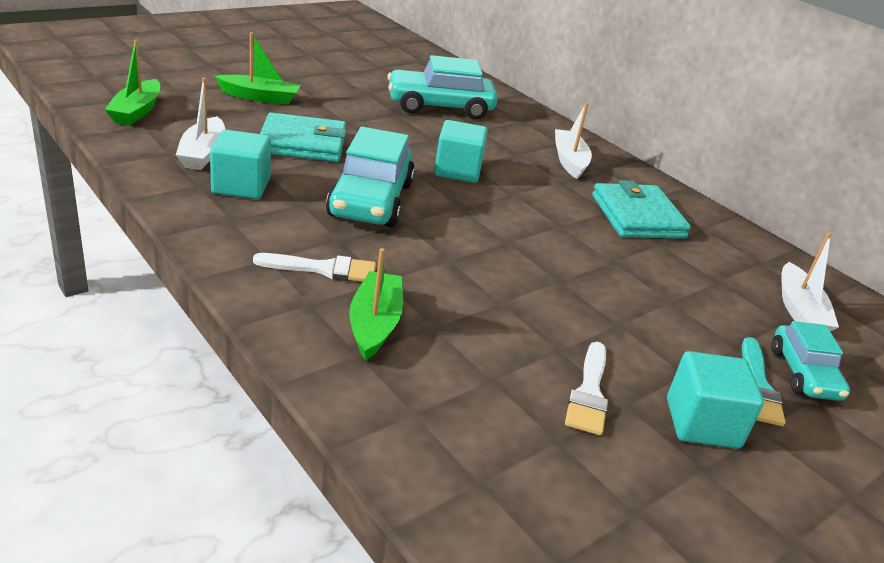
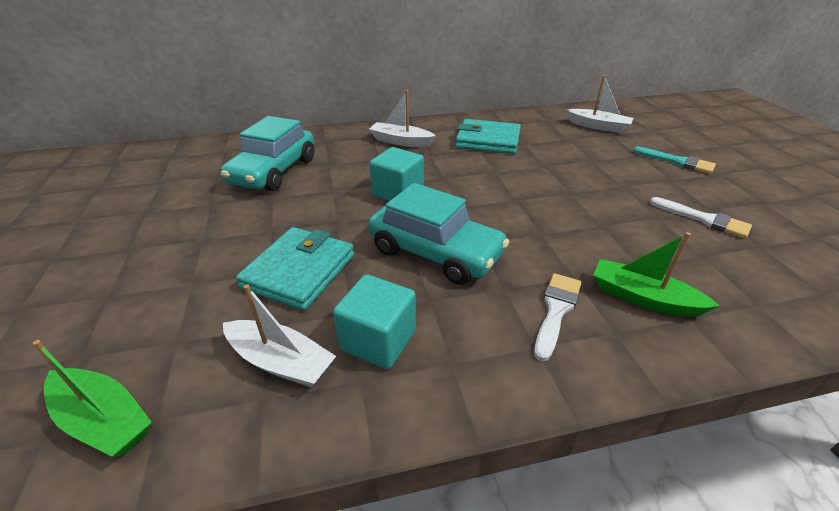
camera: 60 degrees left, 5 degrees up
green boat [215,32,301,105] -> none
turquoise cube [667,351,764,449] -> none
turquoise car [771,321,850,401] -> none

